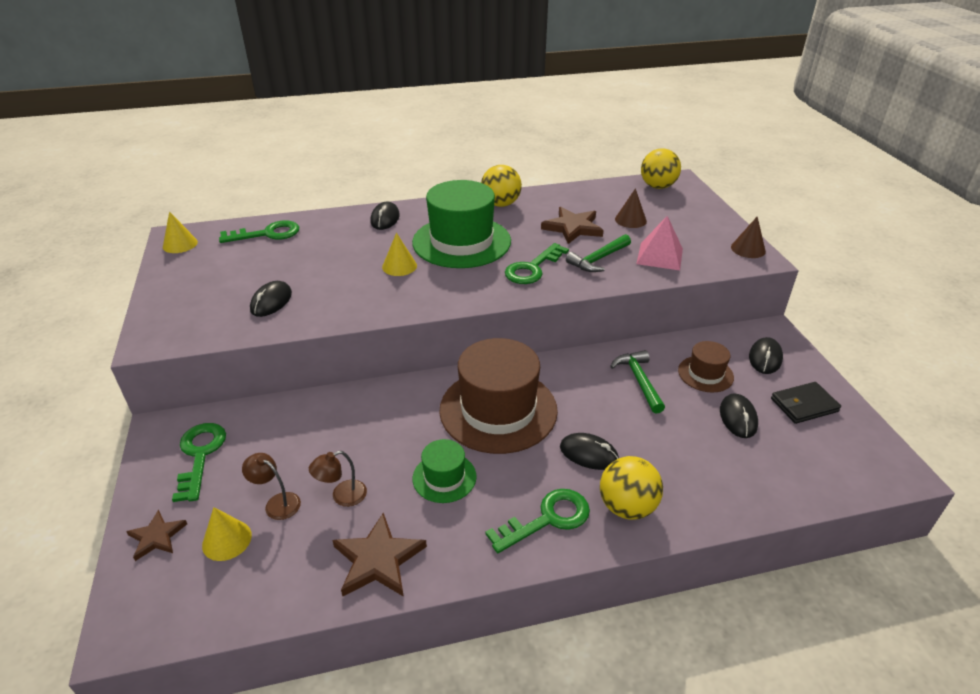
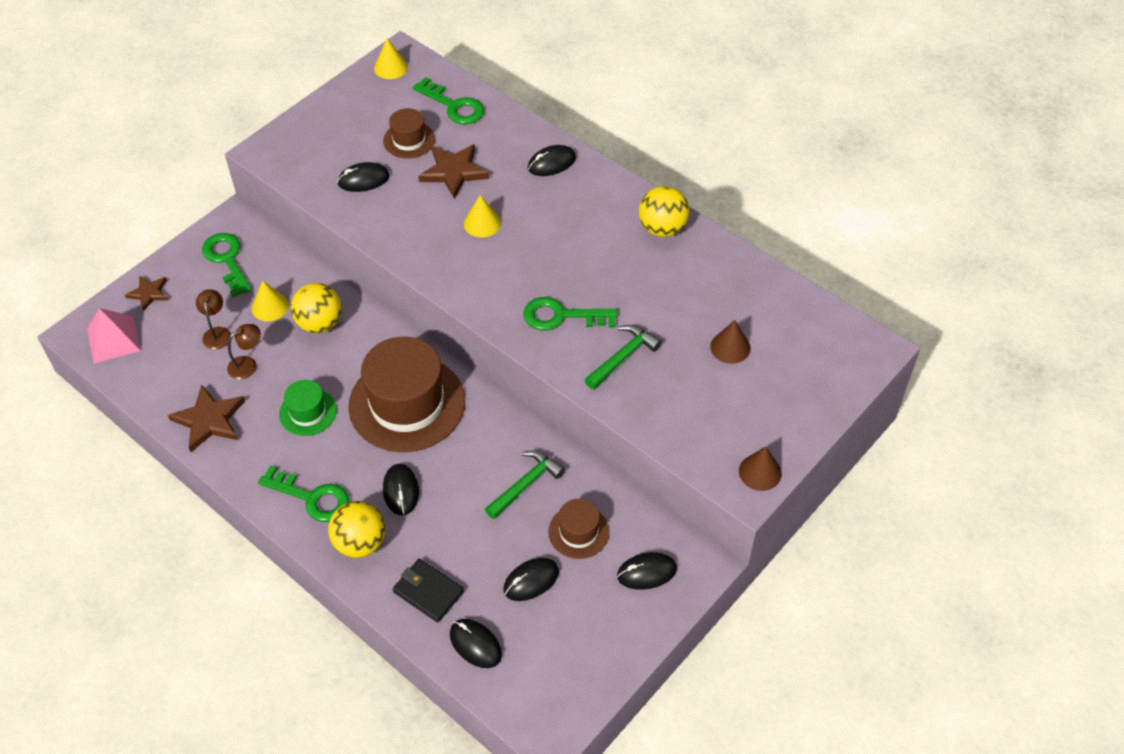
camera: 55 degrees right, 15 degrees up
green key [172,423,226,502] -> green key turned 75 degrees counterclockwise [202,233,252,297]
yellow cone [202,507,252,561] -> yellow cone moved to [252,281,289,321]
brown lamp [309,451,367,507] -> brown lamp turned 120 degrees clockwise [227,324,261,379]
green hat [412,180,511,268] -> none
brown star [541,207,604,244] -> brown star moved to [418,144,489,199]
green hammer [566,234,631,272] -> green hammer turned 120 degrees clockwise [585,325,662,389]
pink pyramid [636,216,683,270] -> pink pyramid moved to [87,308,141,364]
yellow ball [641,148,681,189] -> yellow ball moved to [291,283,342,333]
black wallet [771,382,841,424] -> black wallet moved to [393,559,464,622]
none -> brown hat [383,108,435,159]
none -> black mouse [450,619,502,668]

